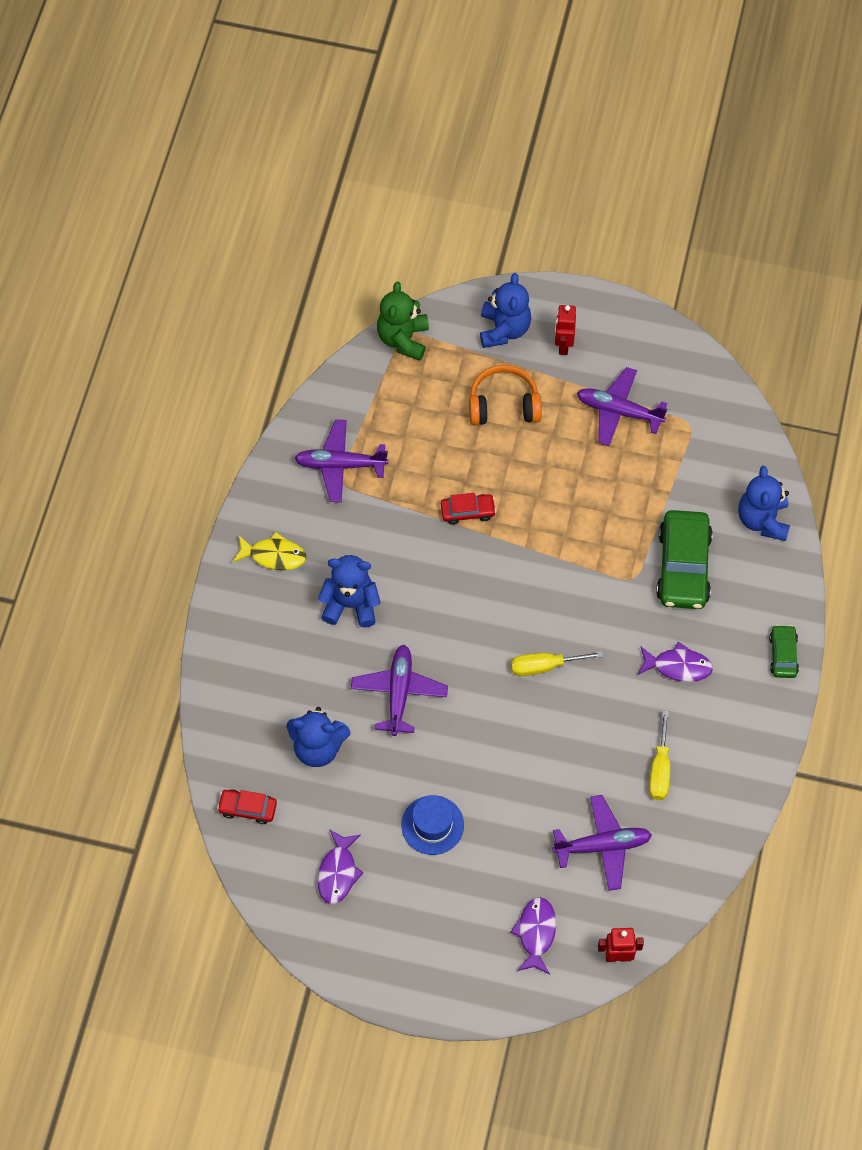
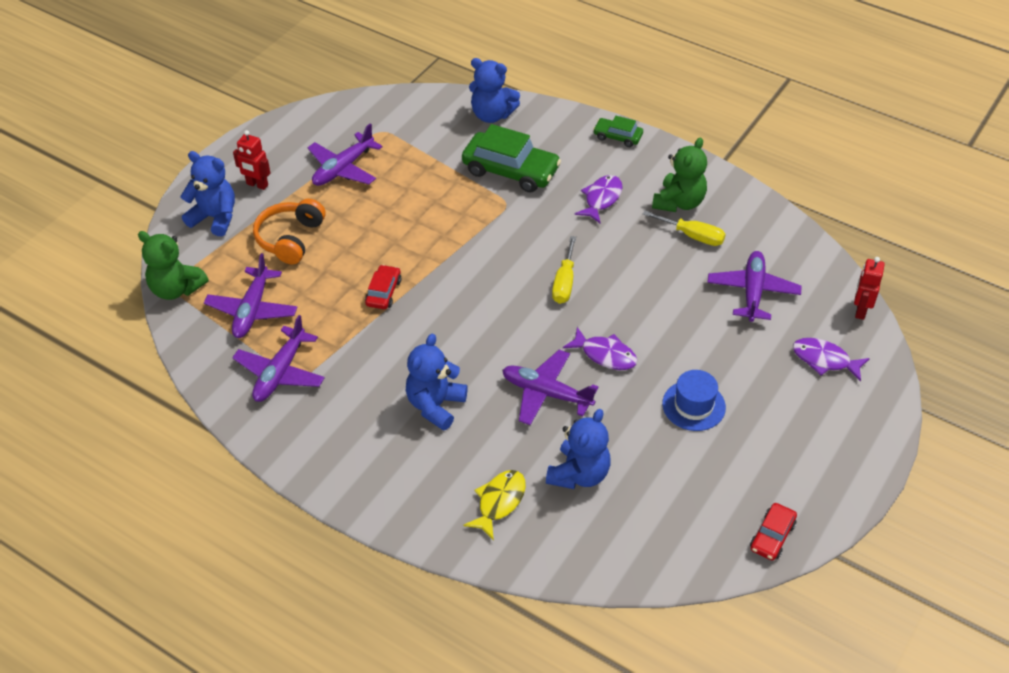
camera: 70 degrees left, 15 degrees down
red car [217,790,277,824] -> red car moved to [750,503,797,561]
yellow fish [232,532,306,570] -> yellow fish moved to [463,470,526,540]
purple fish [317,829,364,904] -> purple fish moved to [563,327,637,370]
none -> purple plane [204,253,297,338]
none -> green teddy bear [652,137,707,212]

